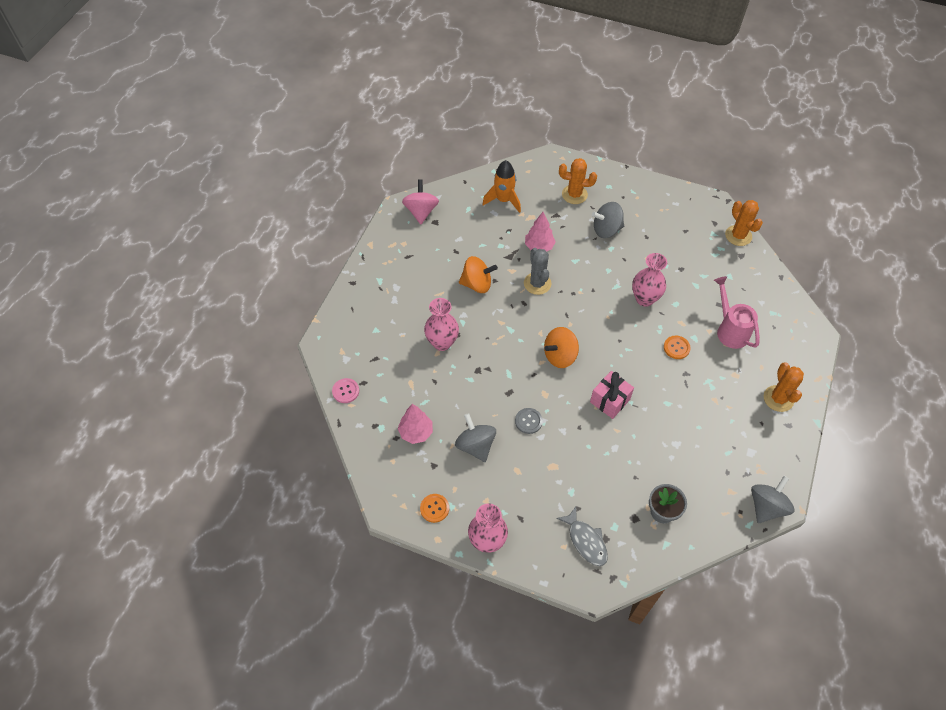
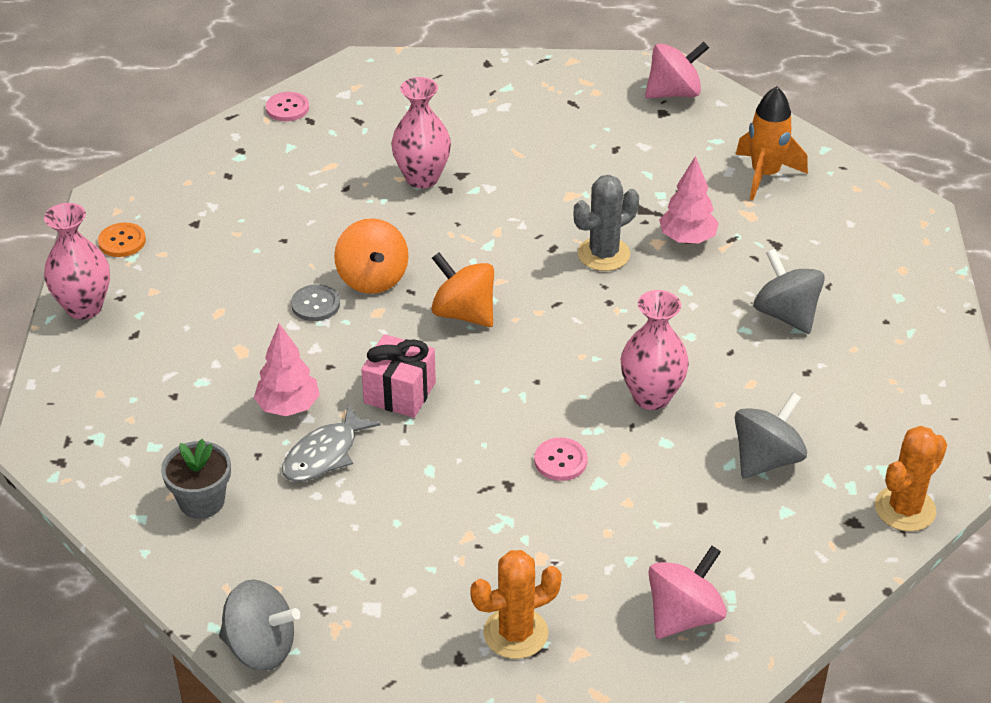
camera: 70 degrees right, 15 degrees down
pink tree [398,404,433,444] -> pink tree moved to [254,323,320,416]
grey spinning top [455,413,496,462] -> grey spinning top moved to [735,392,807,479]
orange spinning top [459,256,498,293] -> orange spinning top moved to [334,218,409,294]
grey fish [556,507,608,566] -> grey fish moved to [282,405,381,482]
orange cactus [559,158,597,204] -> none
orange button [664,336,691,359] -> pink button [534,438,588,481]
pink watering can [714,276,760,349] -> none
none -> pink spinning top [648,546,727,639]

